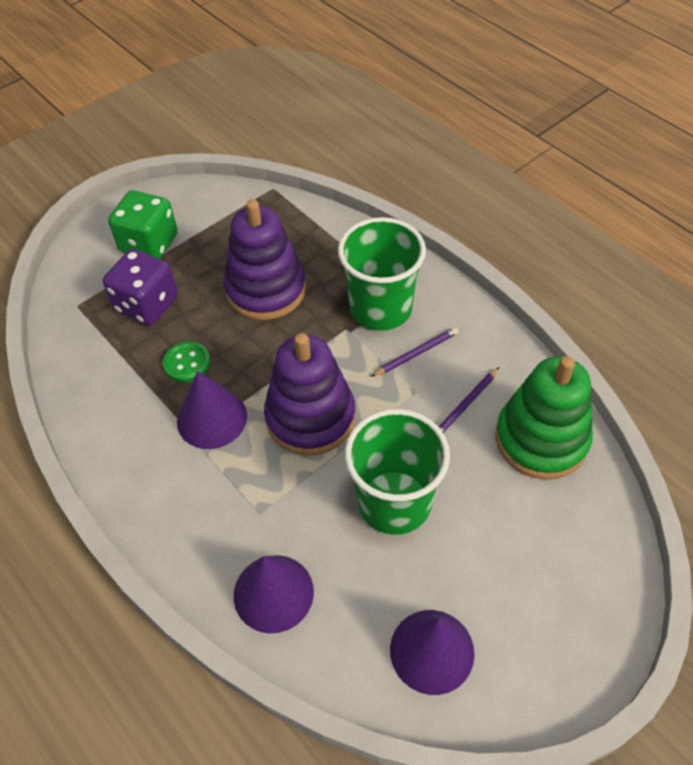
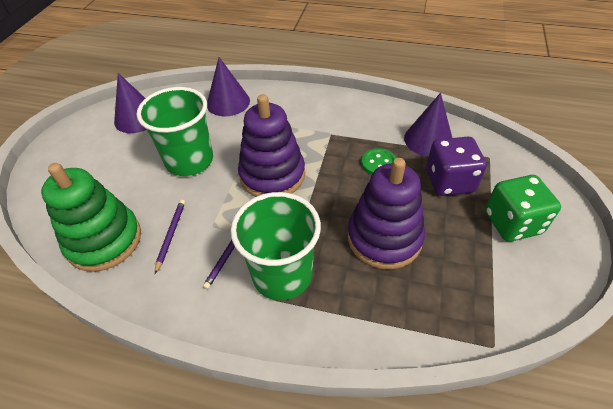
camera: 145 degrees right, 5 degrees down
purple cone [177,371,247,449] -> purple cone moved to [404,93,452,157]

